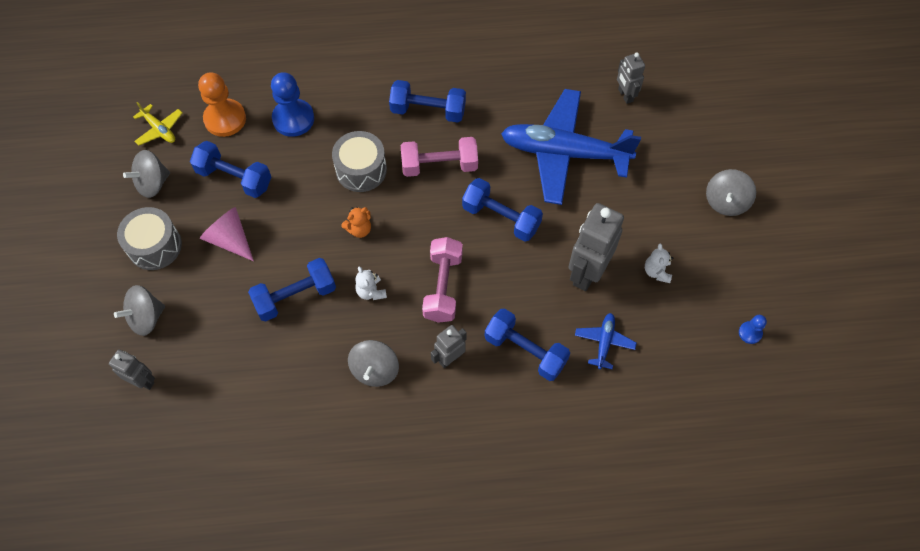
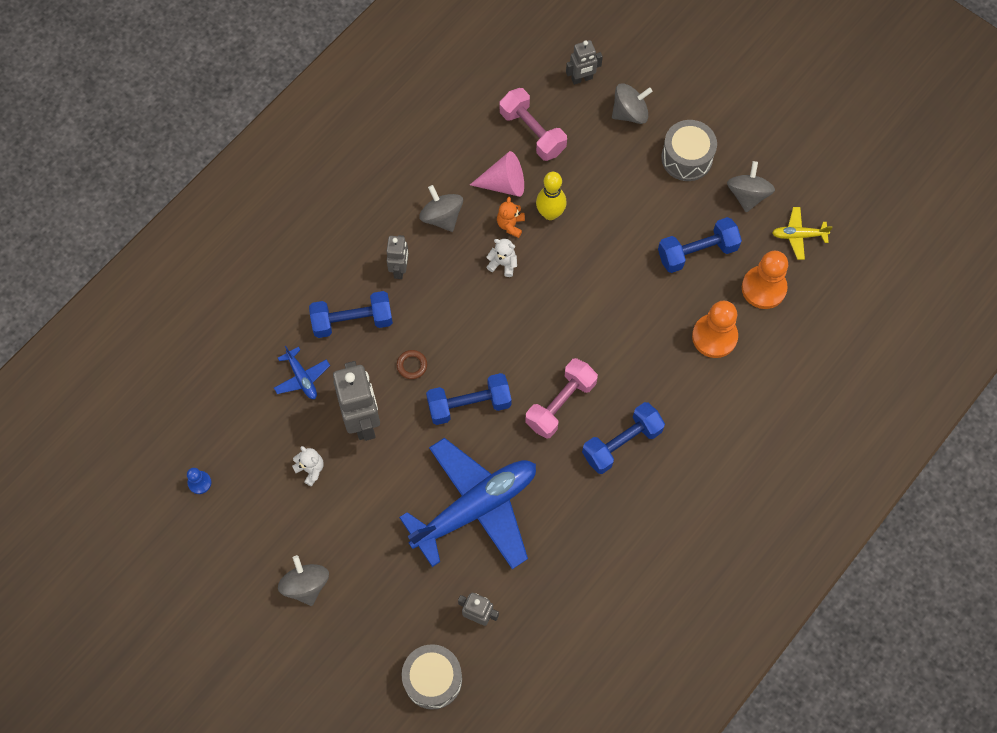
camera: 135 degrees right, 5 degrees up
grey spinning top [114,285,165,336] -> grey spinning top turned 60 degrees clockwise [612,83,653,124]
pink cone [200,207,254,261] -> pink cone moved to [470,151,524,197]
blue dumbbell [248,258,336,322] -> yellow bowling pin [536,172,566,220]
blue pawn [271,72,314,137] -> orange pawn [692,301,738,358]
grey drum [332,131,387,192] -> grey drum moved to [402,644,462,710]
orange teddy bear [341,207,371,238] -> orange teddy bear moved to [497,197,525,238]
pink dumbbell [422,237,463,323] -> pink dumbbell moved to [500,88,567,161]
none -> brown ring [396,350,427,379]

